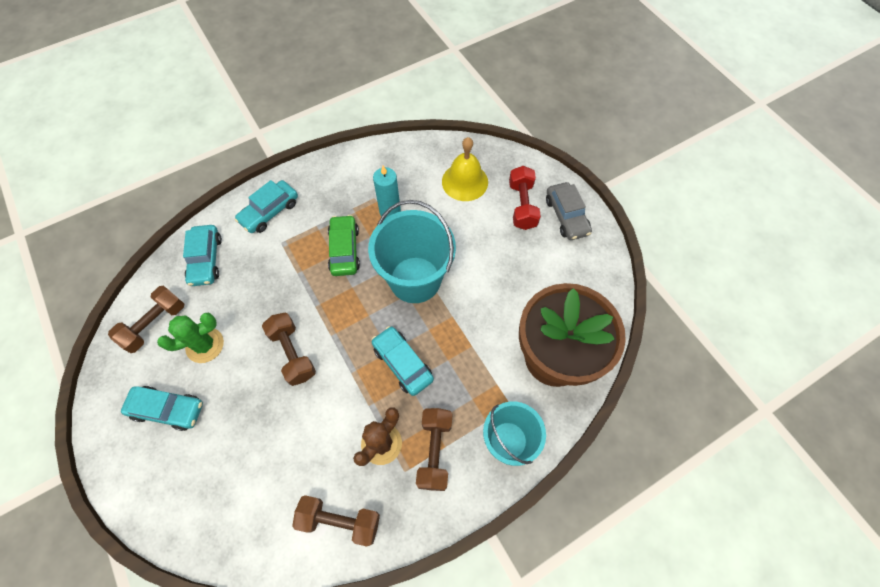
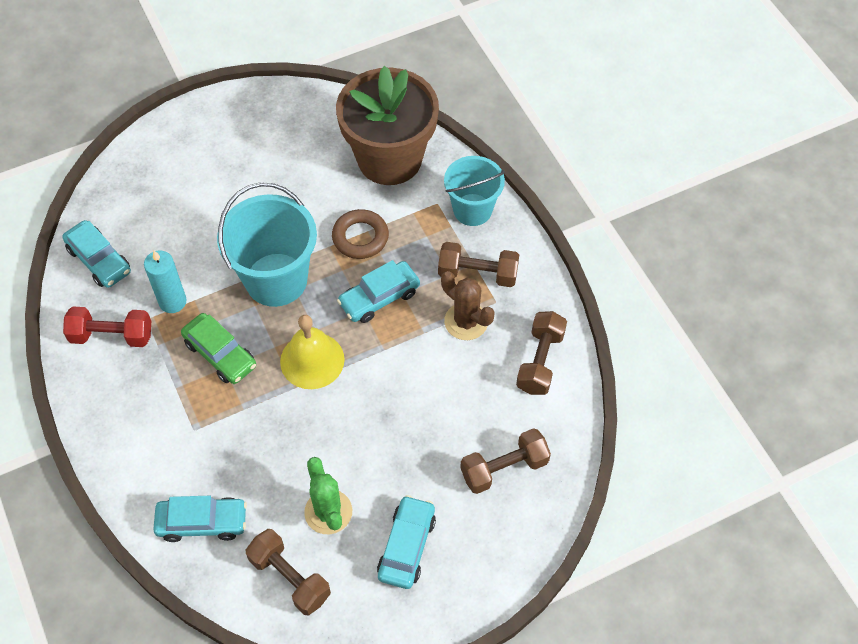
camera: 85 degrees left, 5 degrees down
turquoise car [235,180,298,233] -> turquoise car moved to [62,220,131,288]
brown dumbbell [262,313,316,386] -> brown dumbbell moved to [460,428,551,494]
green car [328,215,360,276] -> green car turned 135 degrees counterclockwise [181,313,256,384]
yellow bell [442,137,488,201] -> yellow bell moved to [280,315,345,389]
red dumbbell [509,166,541,230] -> red dumbbell moved to [63,307,151,347]
grey car [546,182,592,240] -> none
none -> brown ring [332,209,389,259]

